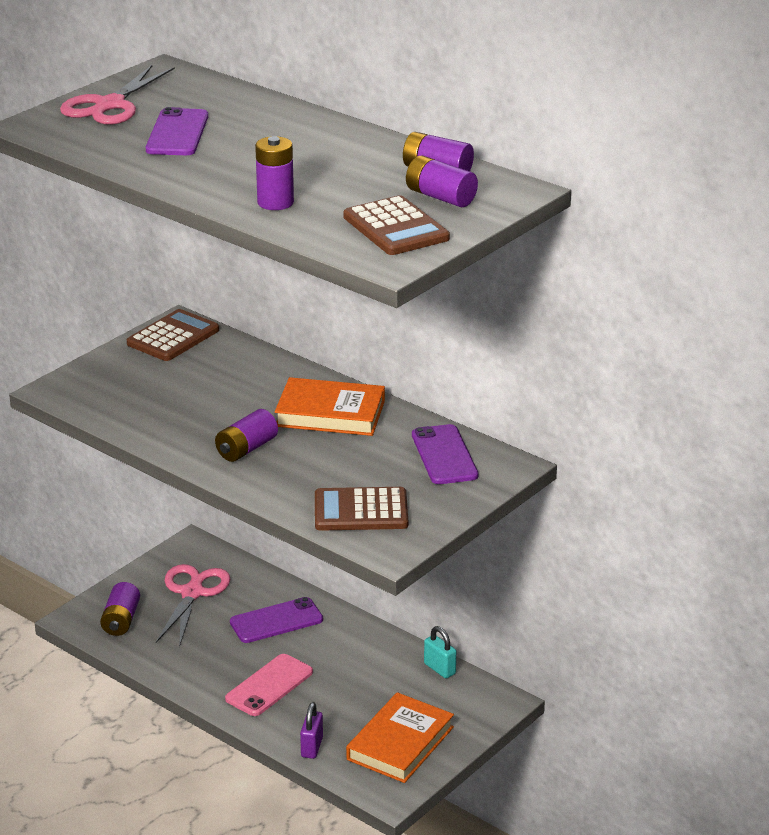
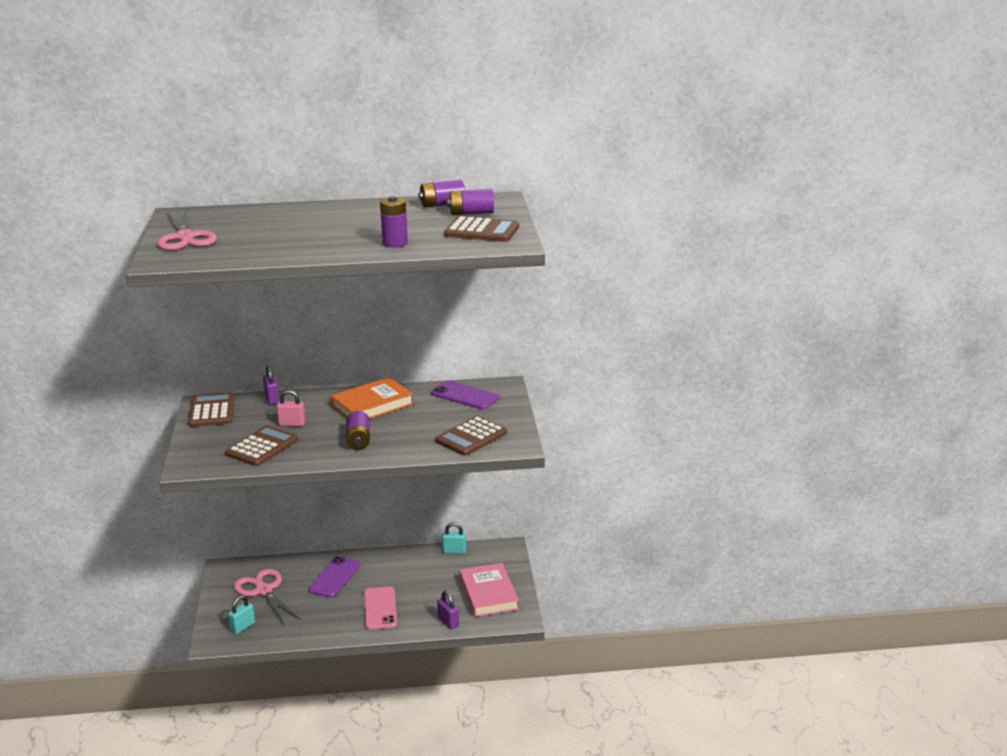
camera: 45 degrees left, 5 degrees down
purple battery [100,582,140,636] -> turquoise padlock [228,595,255,634]
purple phone [146,107,208,155] -> none
orange book [346,692,454,783] -> pink book [459,563,519,617]
none -> brown calculator [225,425,298,466]
none -> purple padlock [263,366,279,405]
none -> pink padlock [276,390,305,426]

